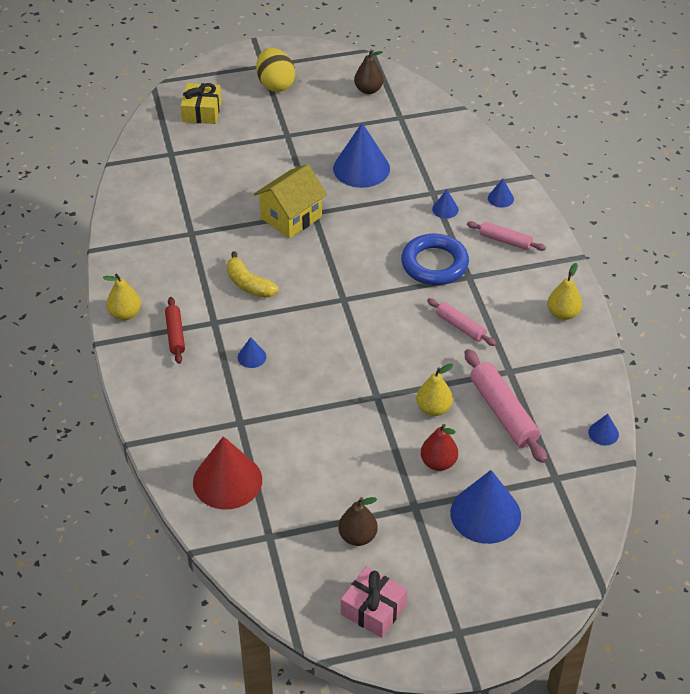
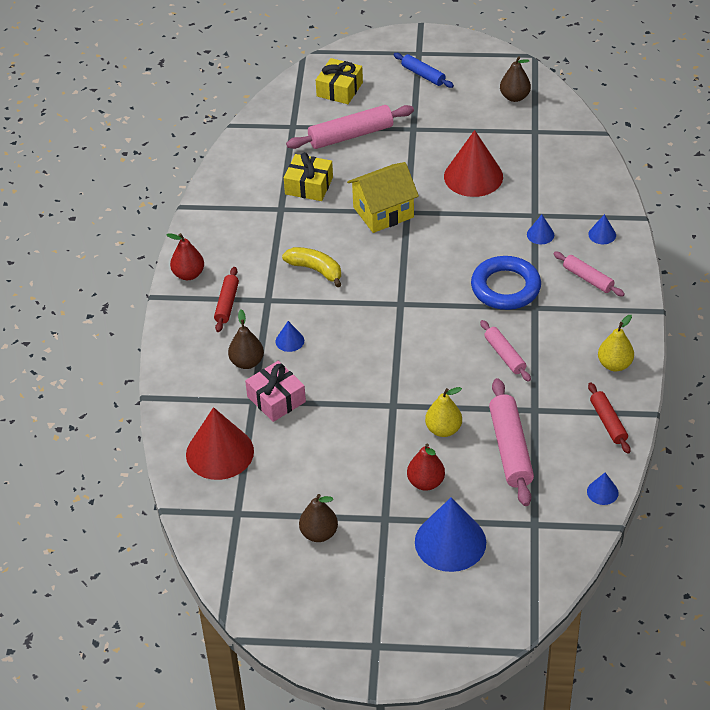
camera: 20 degrees right, 0 degrees up
yellow pear [103,274,141,320] -> red pear [167,233,204,280]
yellow banana [227,251,279,298] -> yellow banana turned 150 degrees clockwise [282,247,341,287]
yellow egg [256,48,295,92] -> blue rolling pin [394,53,454,88]
blue cone [333,123,390,188] -> red cone [444,130,503,197]
pink gift [341,567,407,638] -> pink gift moved to [245,361,306,422]
none -> brown pear [228,309,264,369]
none -> yellow gift [284,152,333,201]
none -> pink rolling pin [286,105,414,149]
none -> red rolling pin [588,383,630,454]

